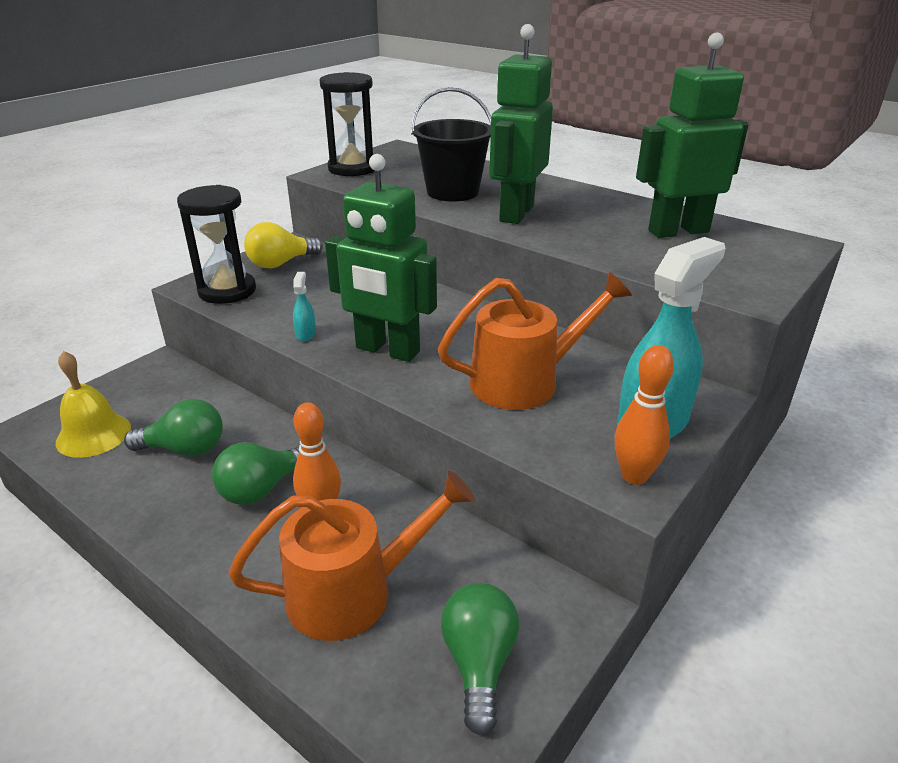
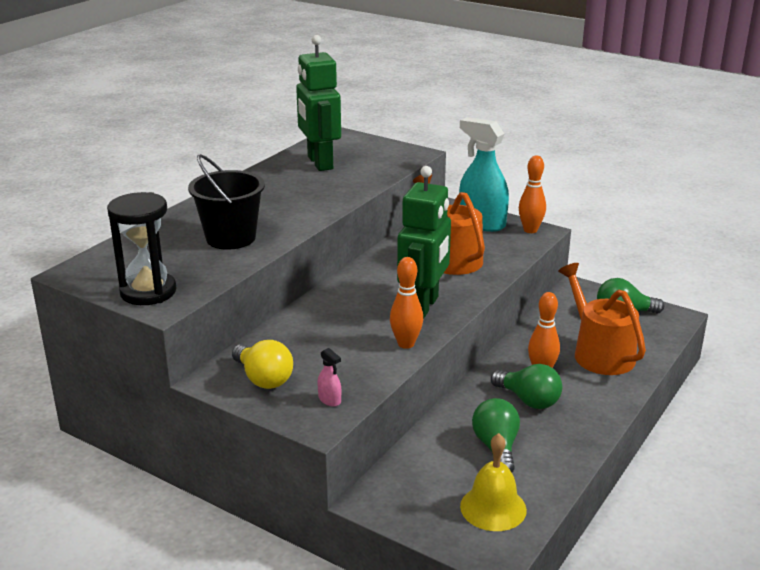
camera: 95 degrees left, 5 degrees down
black hourglass [177,185,256,304] -> pink spray bottle [317,348,341,407]
turquoise spray bottle [293,272,316,341] -> orange bowling pin [390,257,423,349]
green robot [489,24,553,224] -> none

